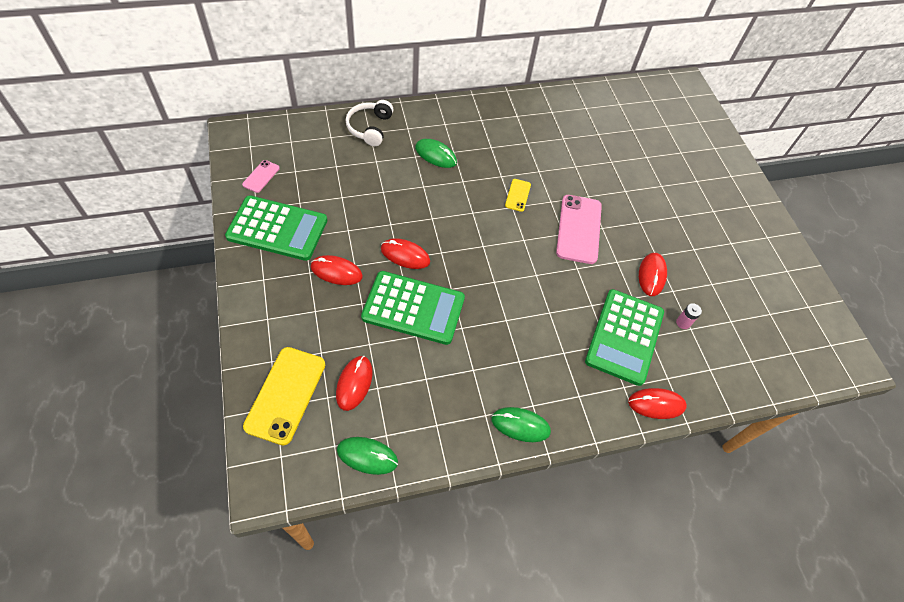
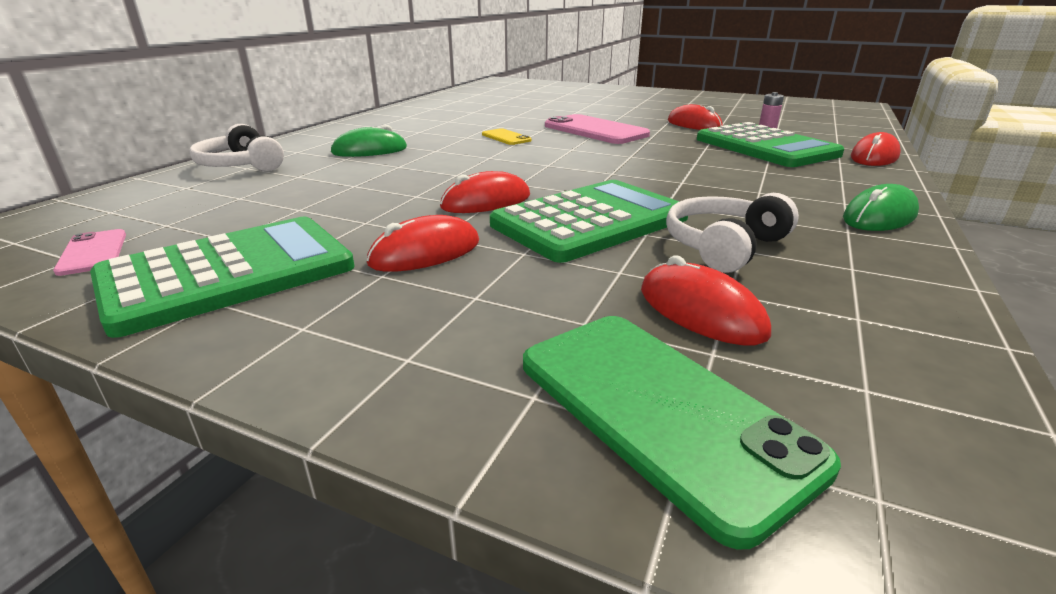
camera: 45 degrees left, 30 degrees down
yellow phone [243,347,325,445] -> green phone [523,316,841,549]
green mouse [337,437,398,475] -> none
none -> white headphones [666,193,799,273]

